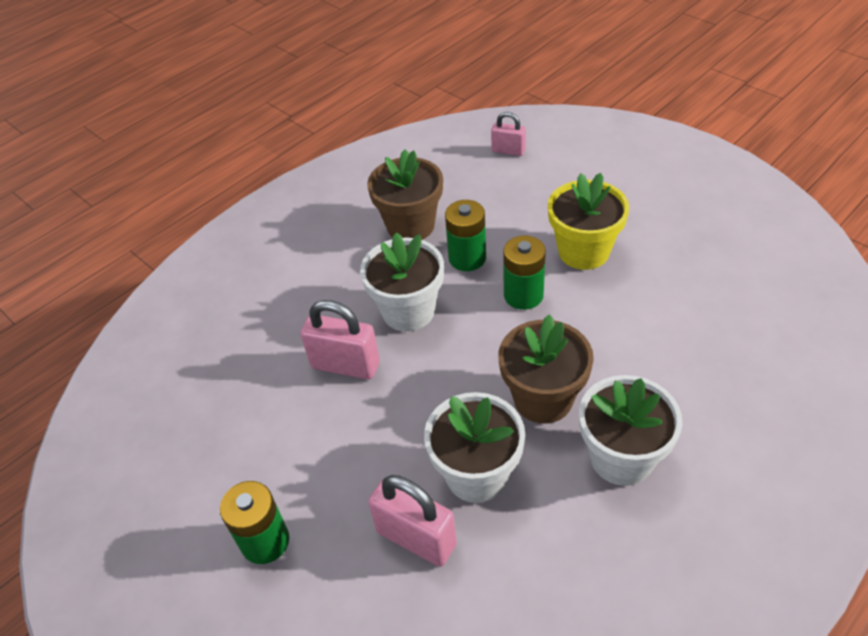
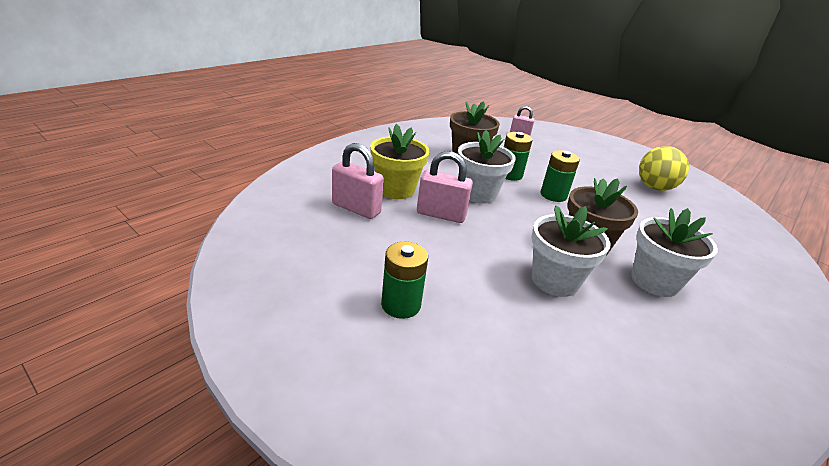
camera: 10 degrees left, 15 degrees down
pink padlock [368,475,457,567] -> pink padlock moved to [332,143,384,219]
yellow flower pot [548,173,629,270] -> yellow flower pot moved to [370,124,429,199]
none -> yellow ball [639,146,689,191]

